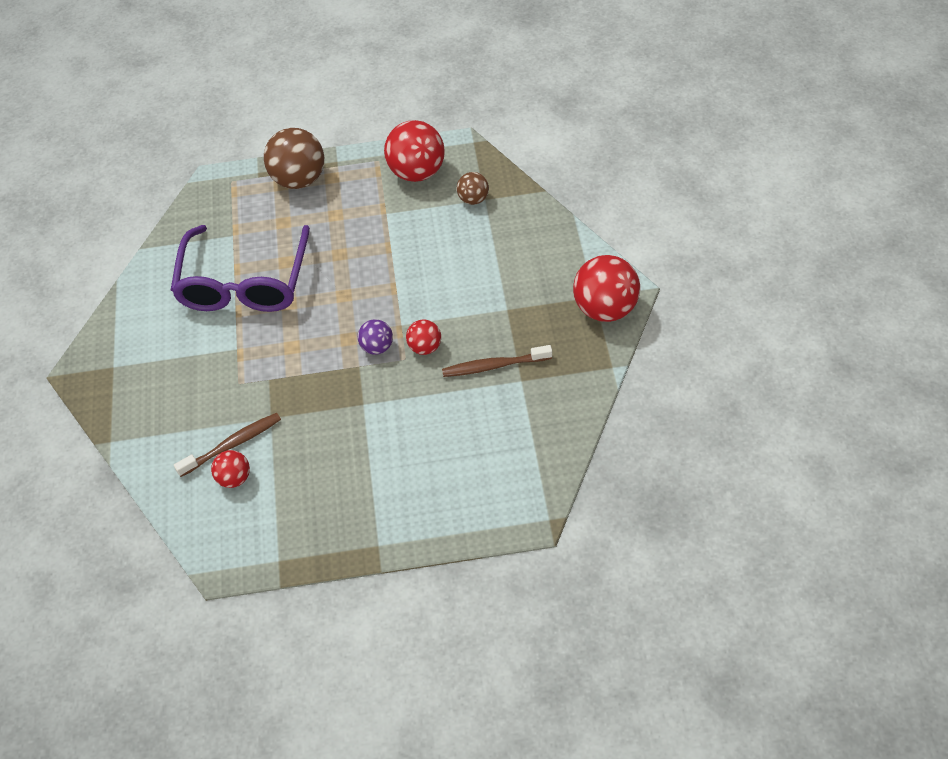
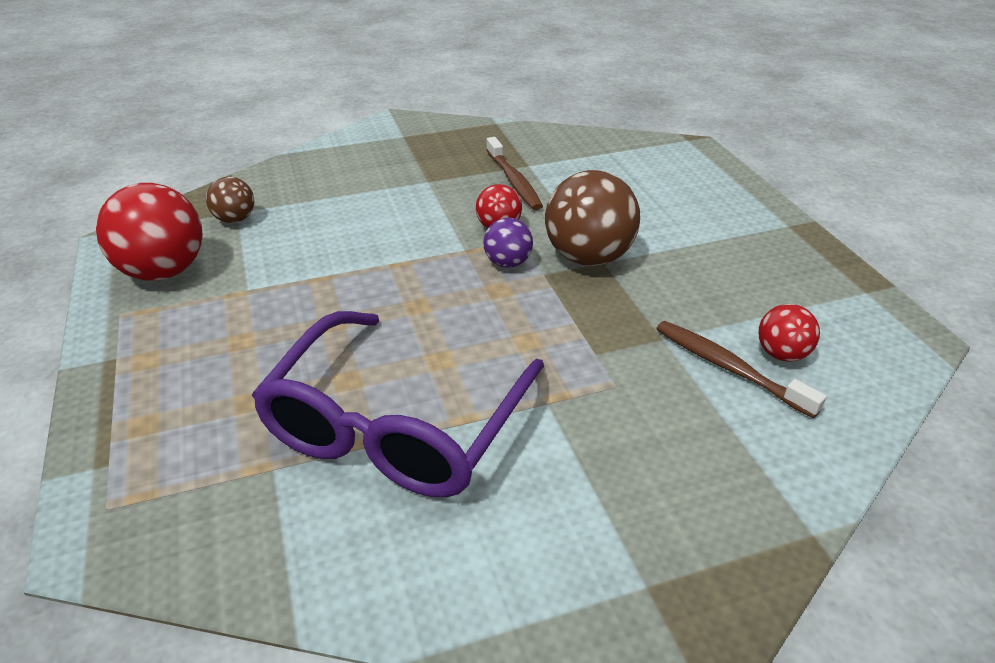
camera: 105 degrees left, 15 degrees down
purple glasses [171,225,310,312] -> purple glasses turned 120 degrees clockwise [252,311,544,497]
brown ball [264,128,324,189] -> brown ball moved to [545,170,640,266]
red ball [573,255,640,322] -> none

